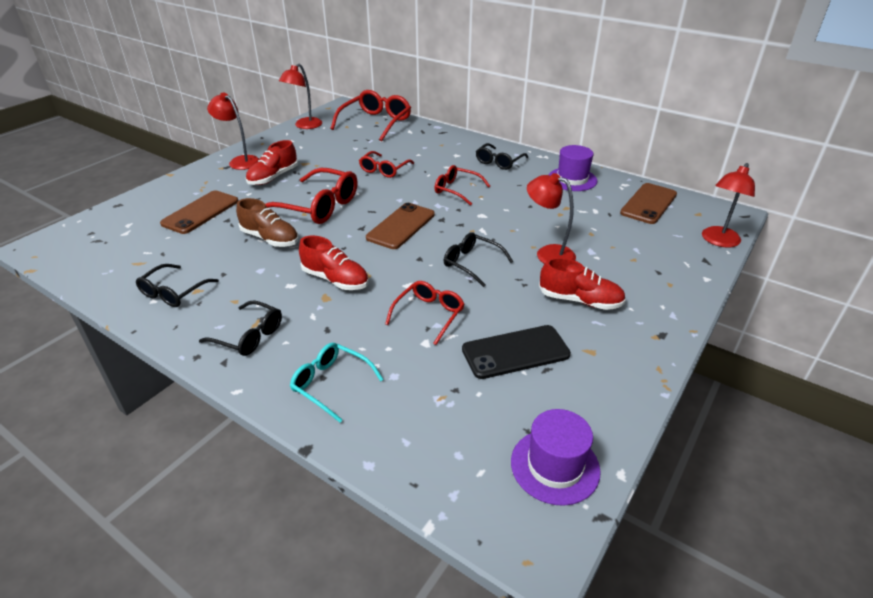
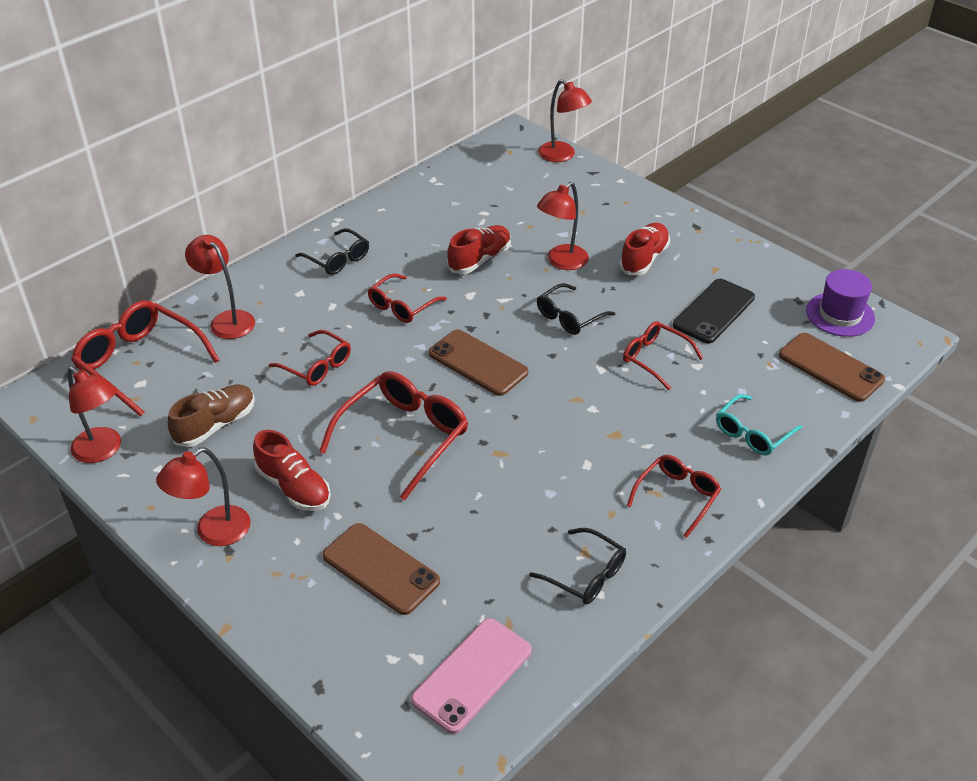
camera: 80 degrees left, 5 degrees up
black glasses [199,300,282,356] -> red glasses [627,455,721,538]
brown shoe [236,198,299,247] -> brown shoe moved to [168,385,255,447]
red shoe [299,236,369,290] -> red shoe moved to [447,225,511,274]
black phone [462,325,571,379] -> black phone turned 45 degrees clockwise [673,279,755,343]
purple hat [549,145,597,191] -> none
brown phone [620,183,677,224] -> brown phone moved to [779,333,885,402]
none -> red lamp [185,235,255,339]
none -> pink phone [411,618,532,734]

